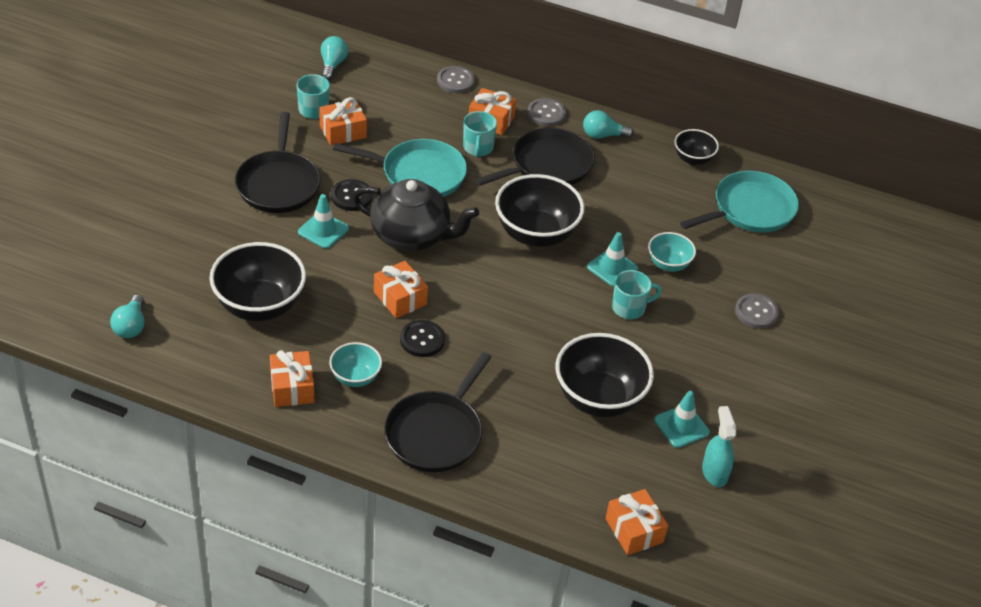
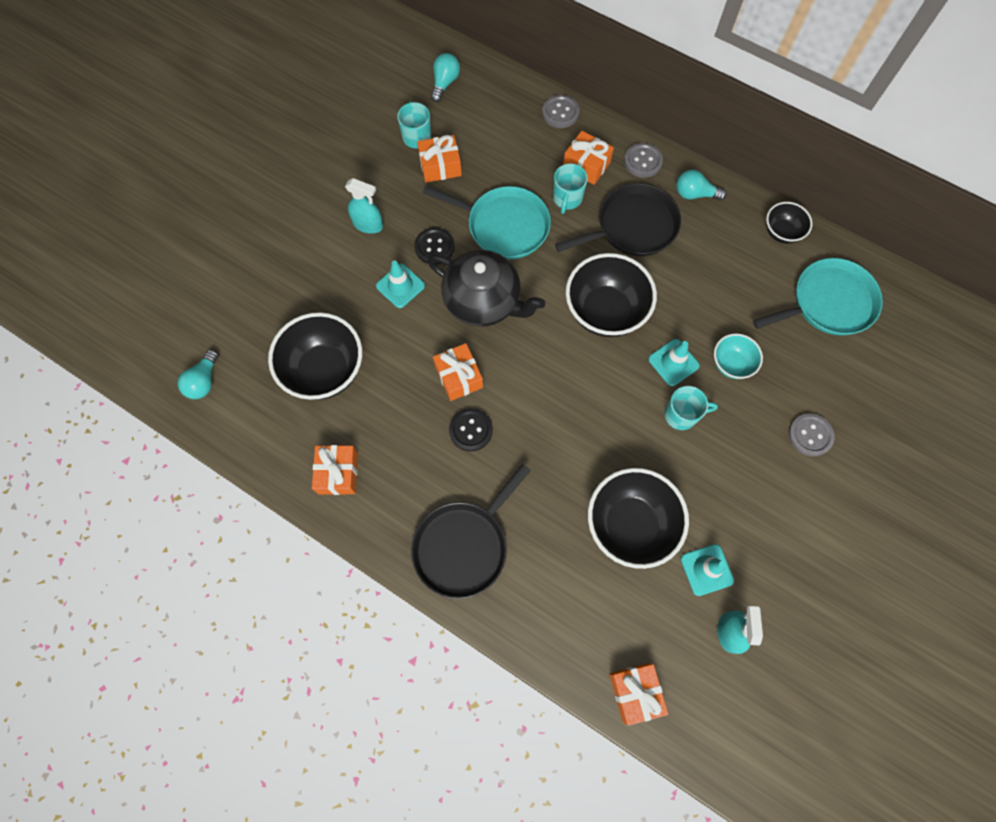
camera: 15 degrees right, 25 degrees up
black pan [235,112,321,213] -> turquoise spray bottle [345,178,383,234]
turquoise bowl [329,342,382,387] -> none

